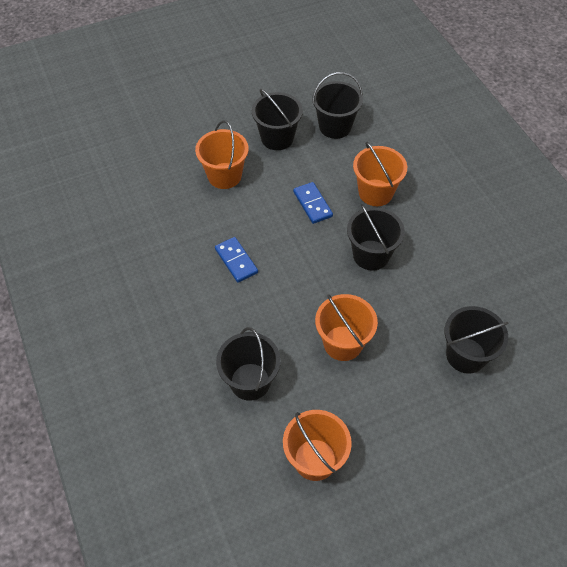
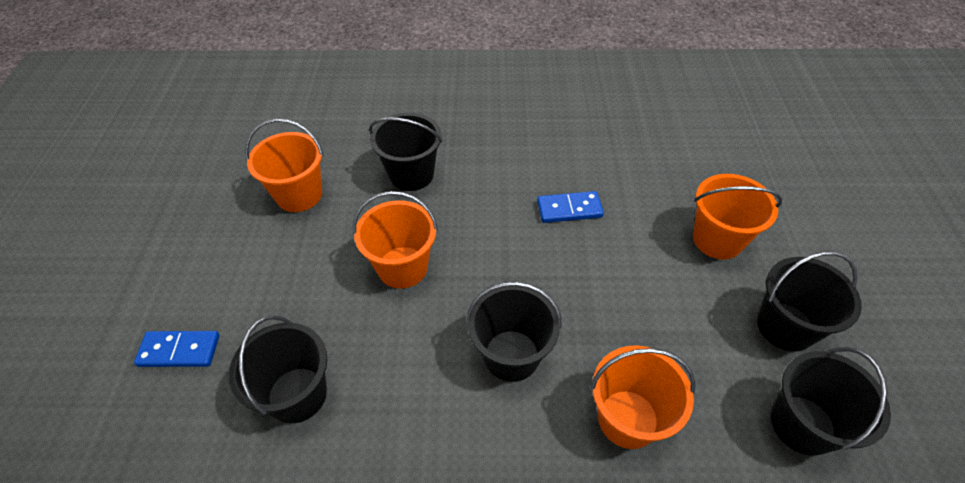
camera: 115 degrees right, 5 degrees down
blue domino [293,182,333,224] -> blue domino moved to [134,331,220,367]

